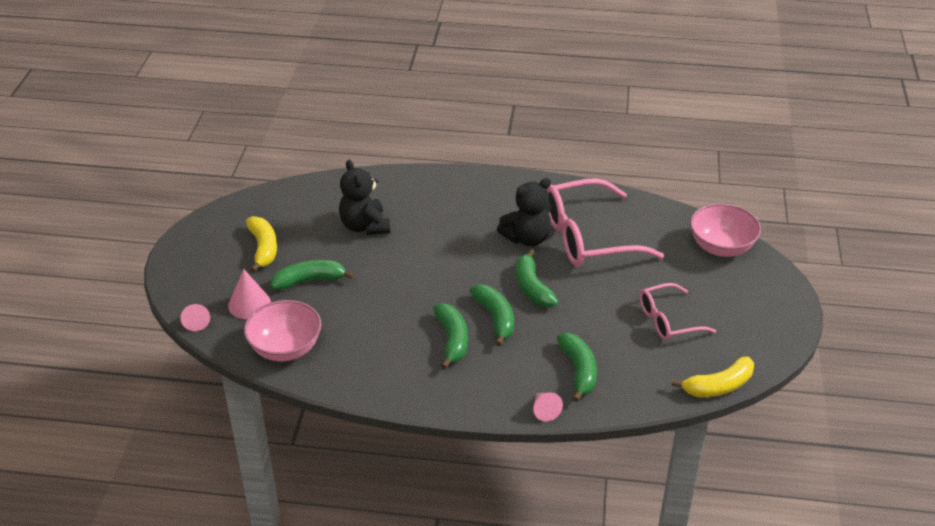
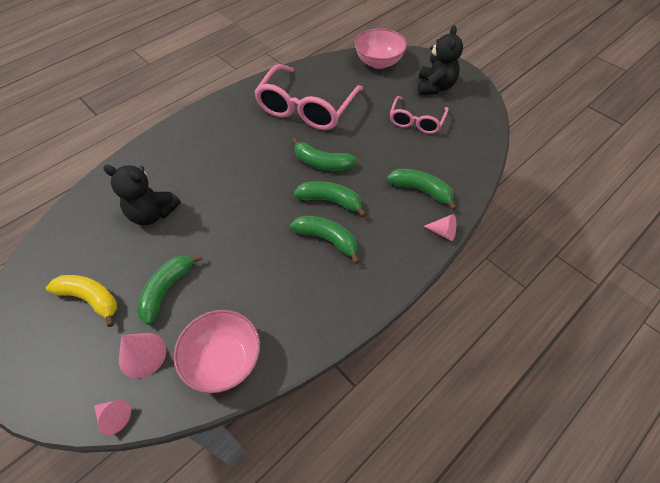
camera: 50 degrees left, 15 degrees up
black teddy bear [497,178,552,246] -> black teddy bear moved to [418,25,463,95]
yellow banana [672,356,754,397] -> none

